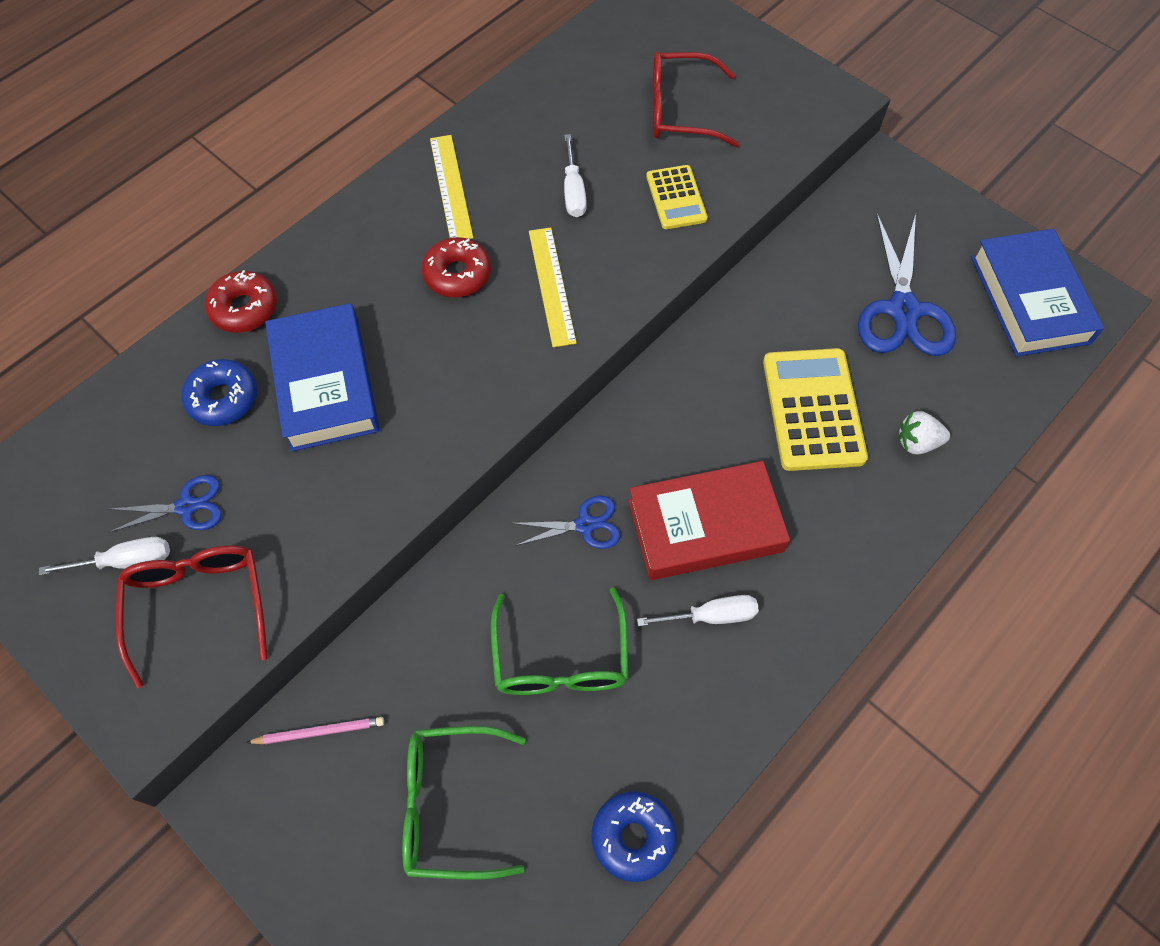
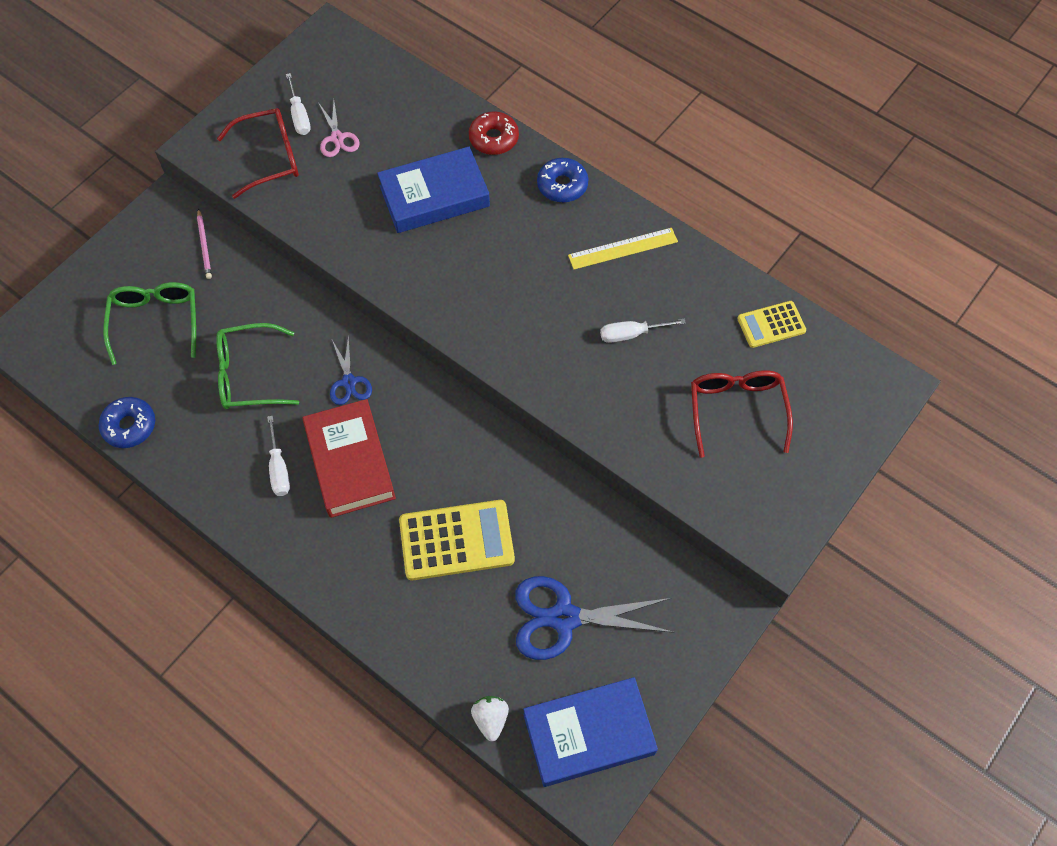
camera: 85 degrees right, 0 degrees up
blue scissors [108,475,222,533] -> pink scissors [318,102,360,157]
blue donut [181,359,257,426] -> blue donut moved to [537,158,588,202]
red donut [422,237,491,298] -> none
yellow ruler [529,227,577,347] -> none
yellow calculator [646,165,708,229] -> yellow calculator moved to [737,301,806,348]
white strawberry [898,411,950,454] -> white strawberry moved to [471,696,509,742]

